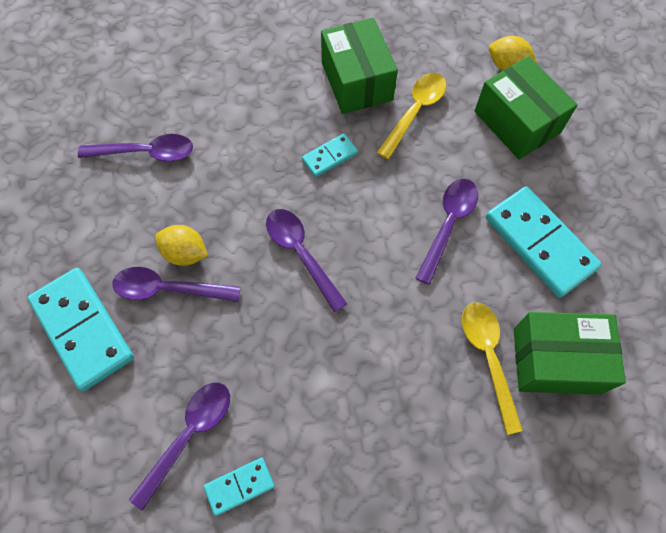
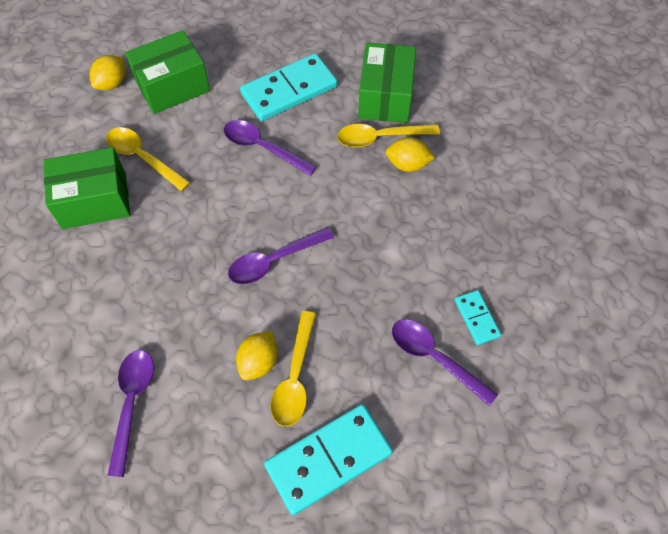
camera: 85 degrees left, 5 degrees down
purple spoon [112,267,241,302] -> yellow spoon [270,311,316,427]
turquoise domino [302,133,358,177] -> none
none -> yellow lemon [386,137,435,172]

